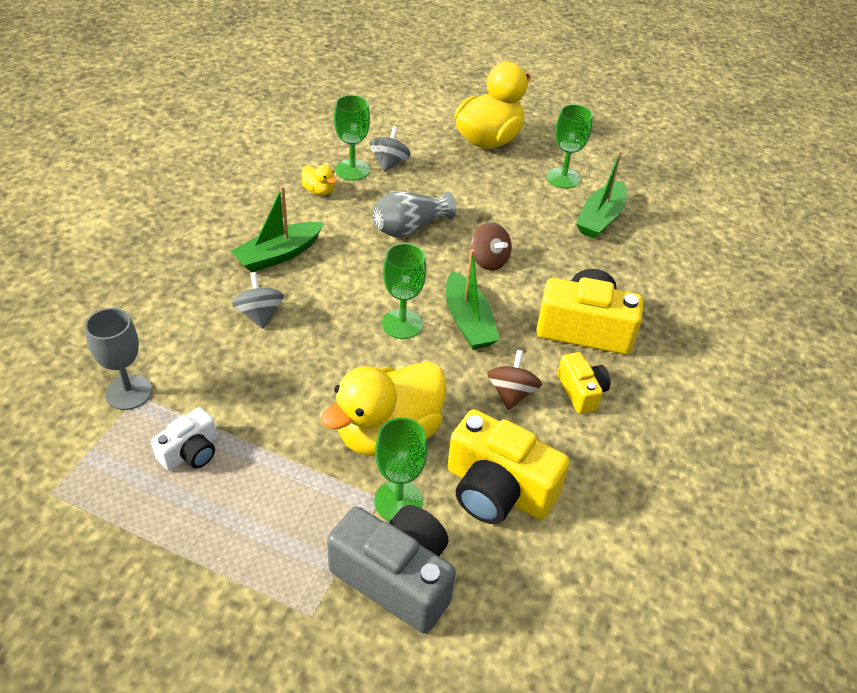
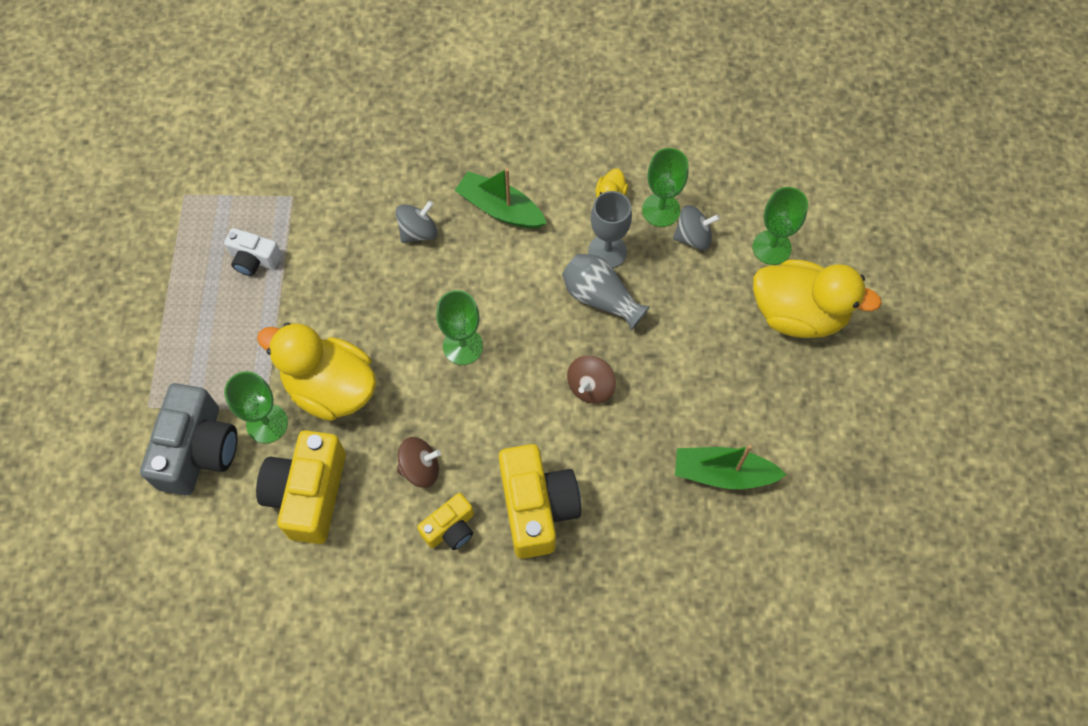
camera: 70 degrees right, 20 degrees up
grey goblet [85,308,152,410] -> grey goblet moved to [588,191,632,268]
green boat [446,249,499,350] -> none
green goblet [547,104,593,189] -> green goblet moved to [753,187,808,265]

